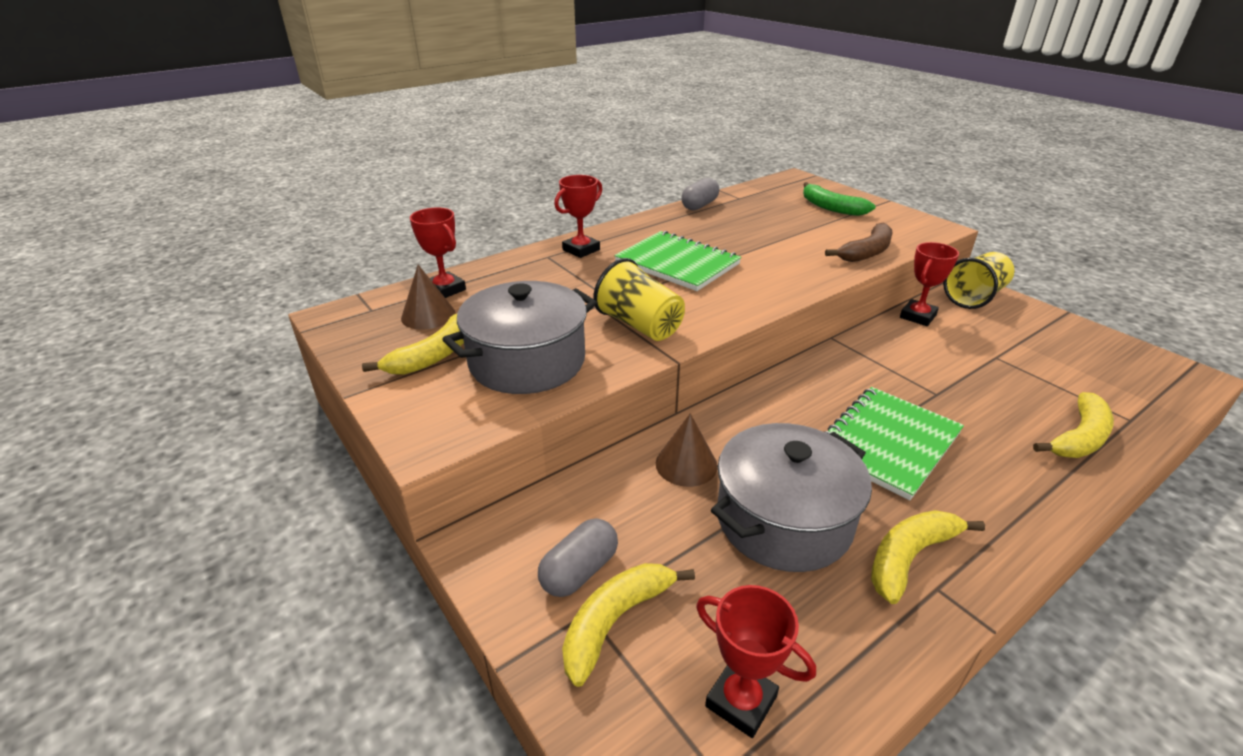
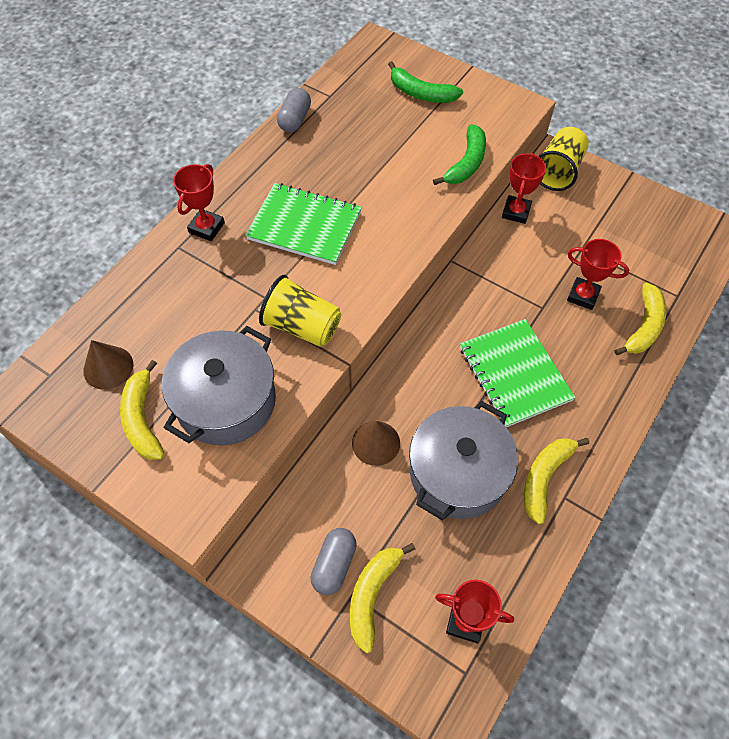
camera: 20 degrees left, 25 degrees up
yellow banana [362,314,464,375] -> yellow banana turned 150 degrees clockwise [120,360,165,460]
red trophy [410,208,466,298] -> red trophy moved to [567,239,629,310]
brown banana [825,223,893,262] -> green banana [433,124,486,185]
green notebook [825,387,964,500] -> green notebook turned 45 degrees counterclockwise [460,319,575,427]

